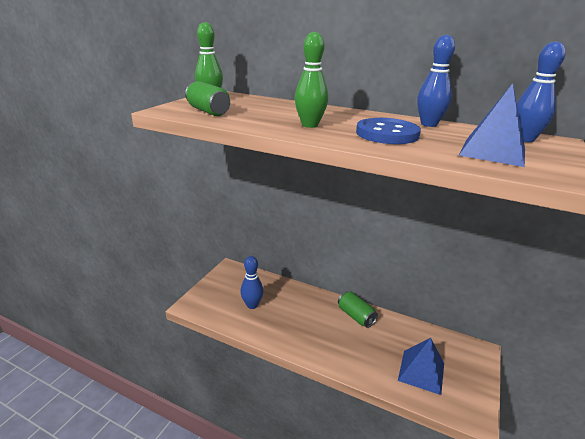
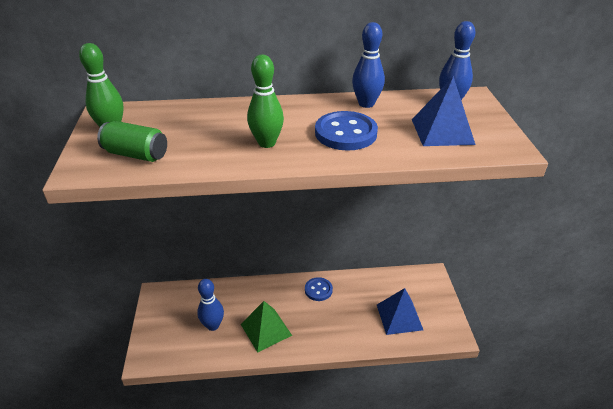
camera: 30 degrees left, 10 degrees up
green can [338,291,378,328] -> blue button [305,277,333,301]
none -> green pyramid [241,301,292,353]

